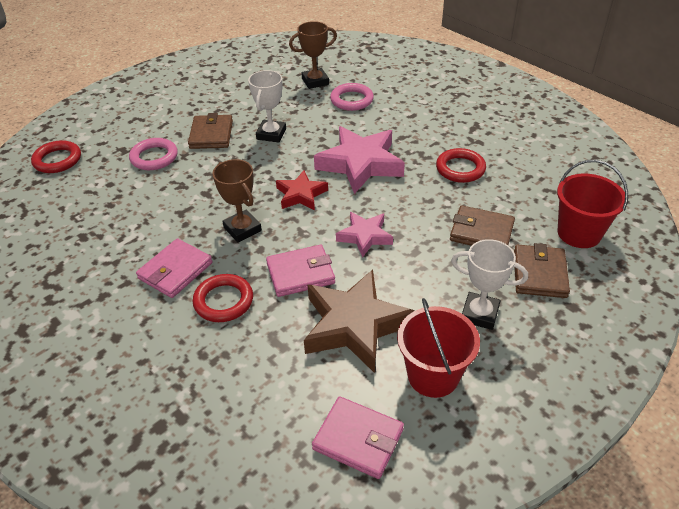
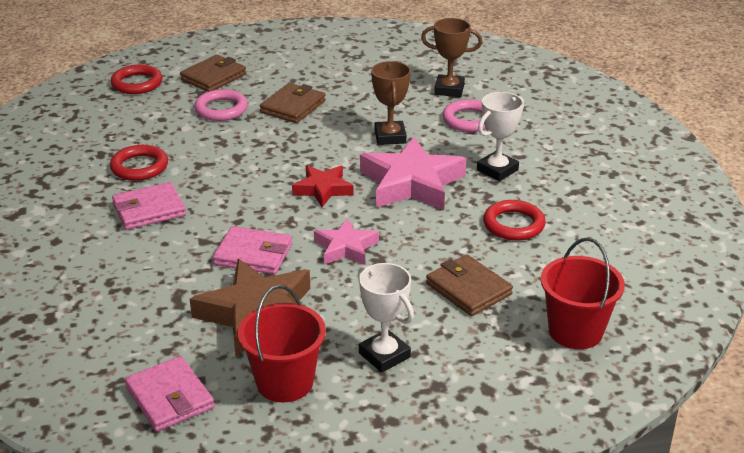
camera: 30 degrees right, 10 degrees down
red ring [193,274,253,322] -> red ring moved to [110,145,168,181]
brown trophy [213,159,262,242] -> brown trophy moved to [371,61,411,145]
white trophy [248,70,286,143] -> white trophy moved to [477,92,524,181]
brown wallet [514,243,570,298] -> brown wallet moved to [180,55,246,92]

